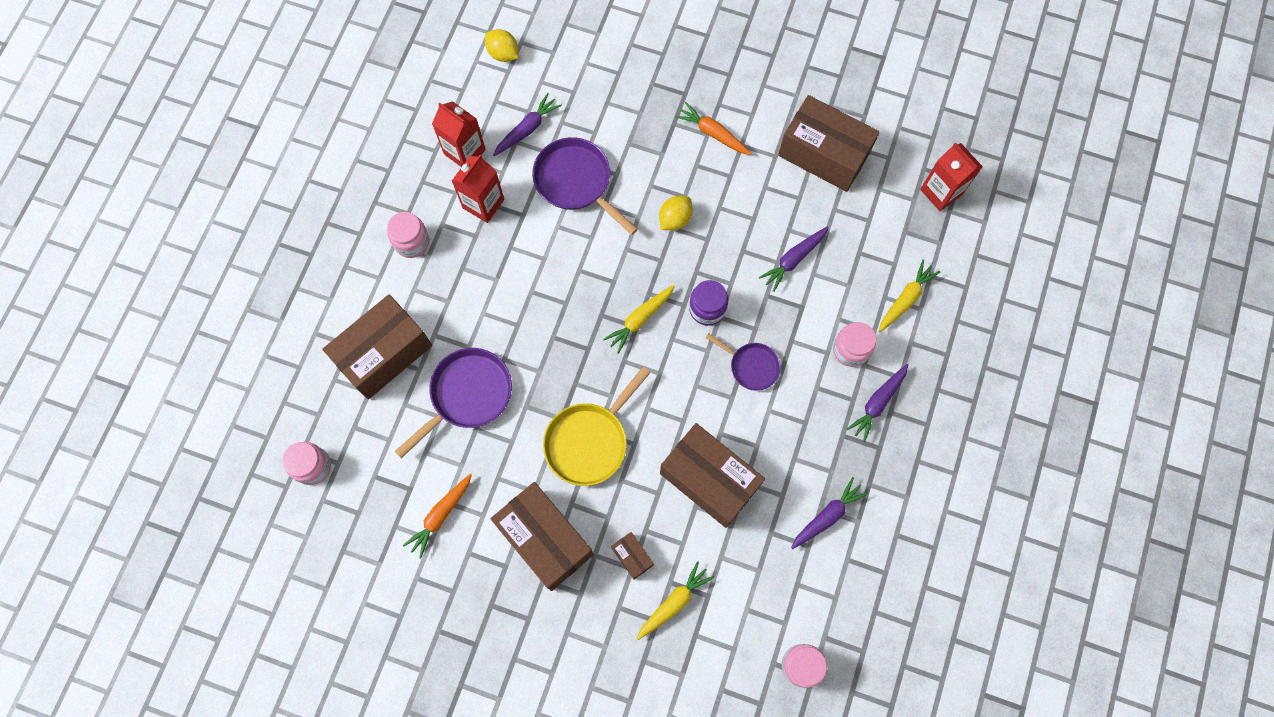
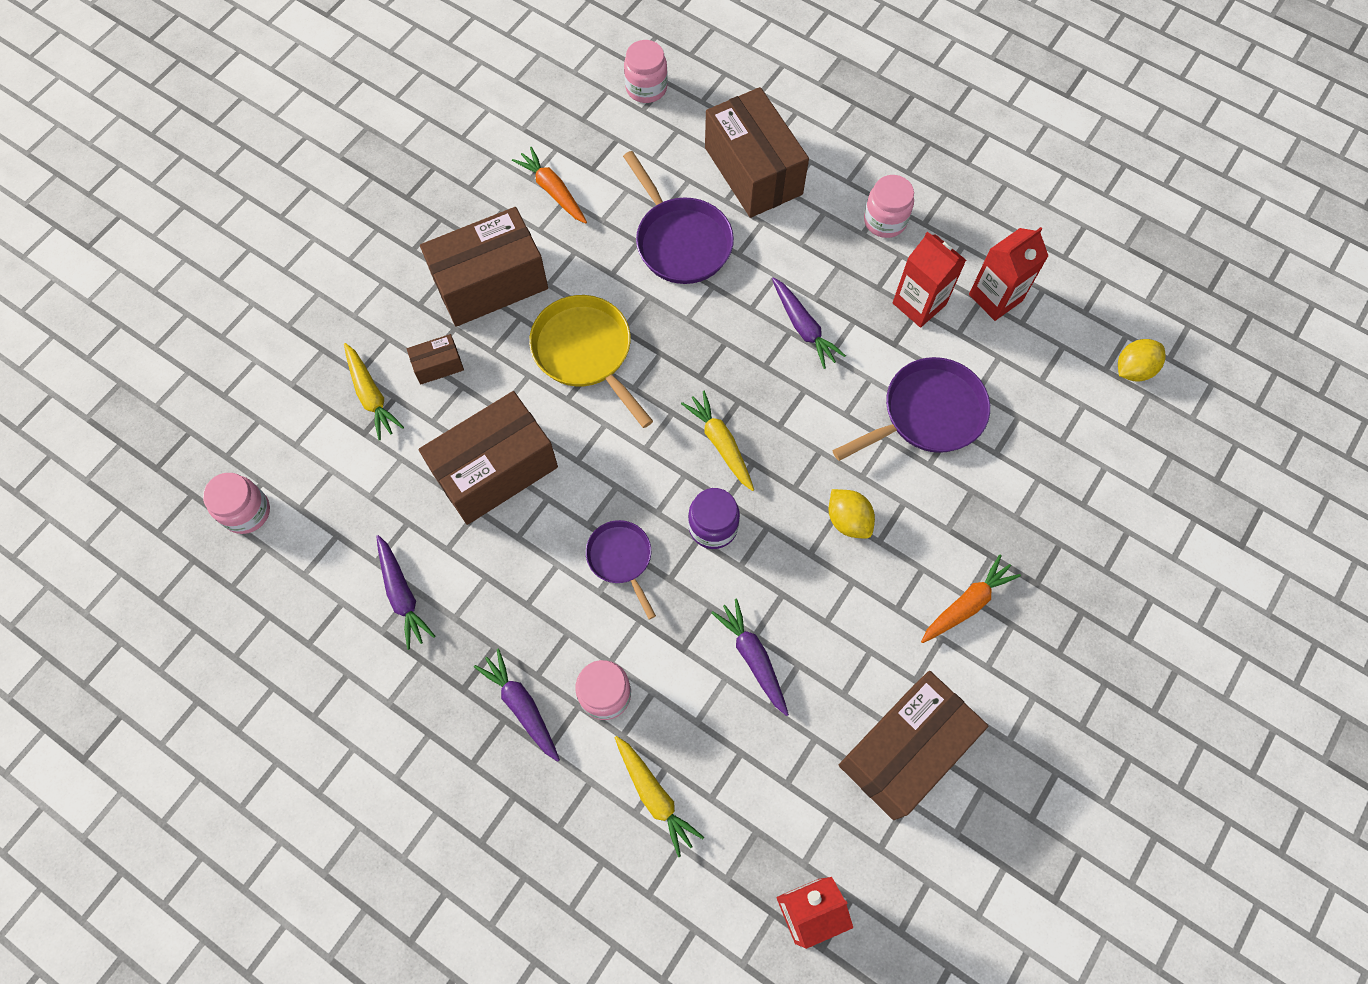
camera: 105 degrees right, 5 degrees down
purple carrot [493,93,562,156] -> purple carrot moved to [772,277,846,369]
purple pan [705,333,781,391] -> purple pan turned 105 degrees clockwise [586,520,656,620]

